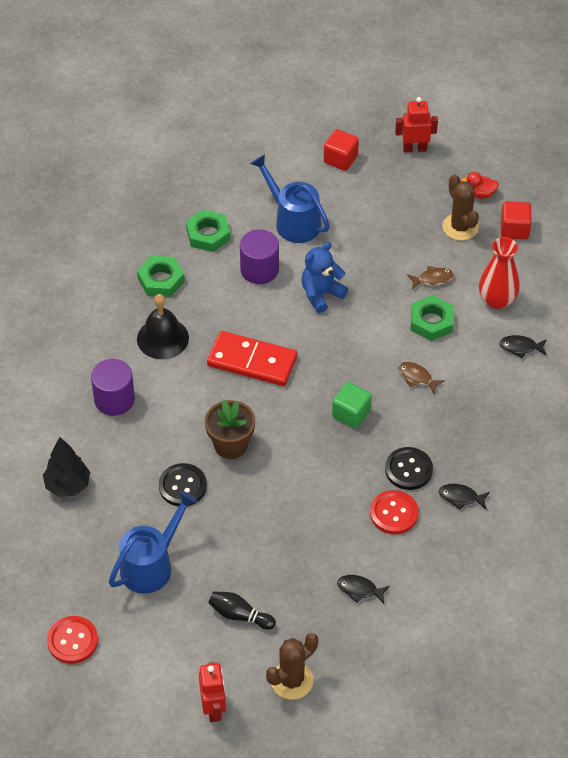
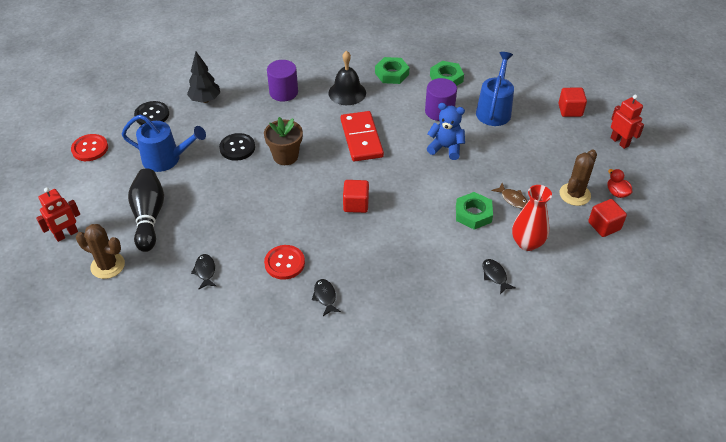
camera: 60 degrees right, 5 degrees down
black bowling pin [209,591,276,630] -> black bowling pin [128,169,164,252], size x1.71
green cube [332,382,372,429] -> red cube [343,180,369,213]
black button [385,447,433,490] -> black button moved to [134,101,169,125]
brown fish [398,362,445,394] -> none

